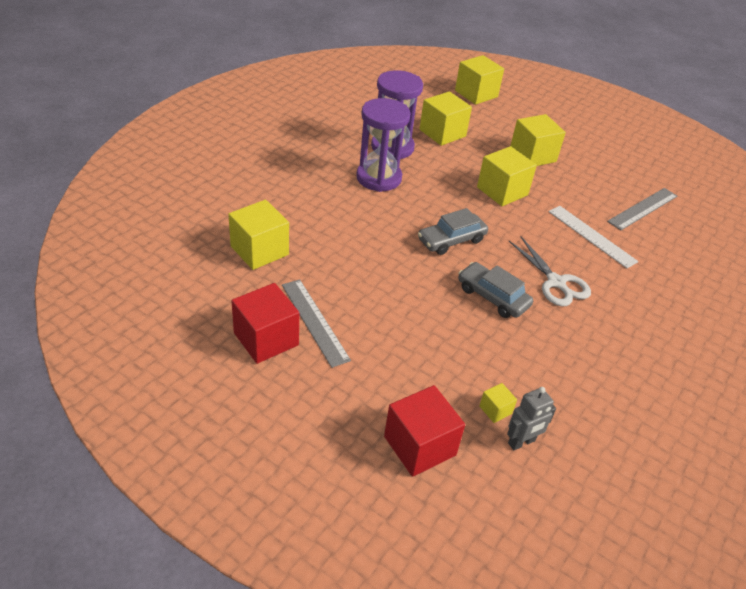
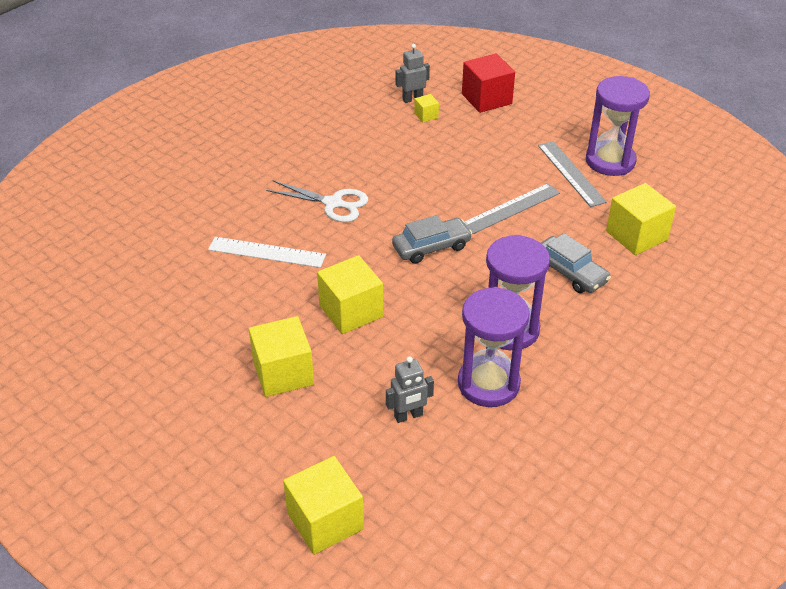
camera: 170 degrees left, 0 degrees up
red cube [232,283,299,364] -> purple hourglass [586,76,650,176]
yellow cube [419,91,472,146] -> grey robot [386,356,434,423]
grey car [458,262,533,318] -> grey car moved to [541,233,611,293]
white scissors [509,236,591,306] -> white scissors turned 135 degrees clockwise [266,180,368,222]
white ruler [548,206,638,268] -> white ruler turned 45 degrees counterclockwise [208,237,326,268]
grey ruler [607,188,677,230] -> grey ruler moved to [464,183,560,234]

